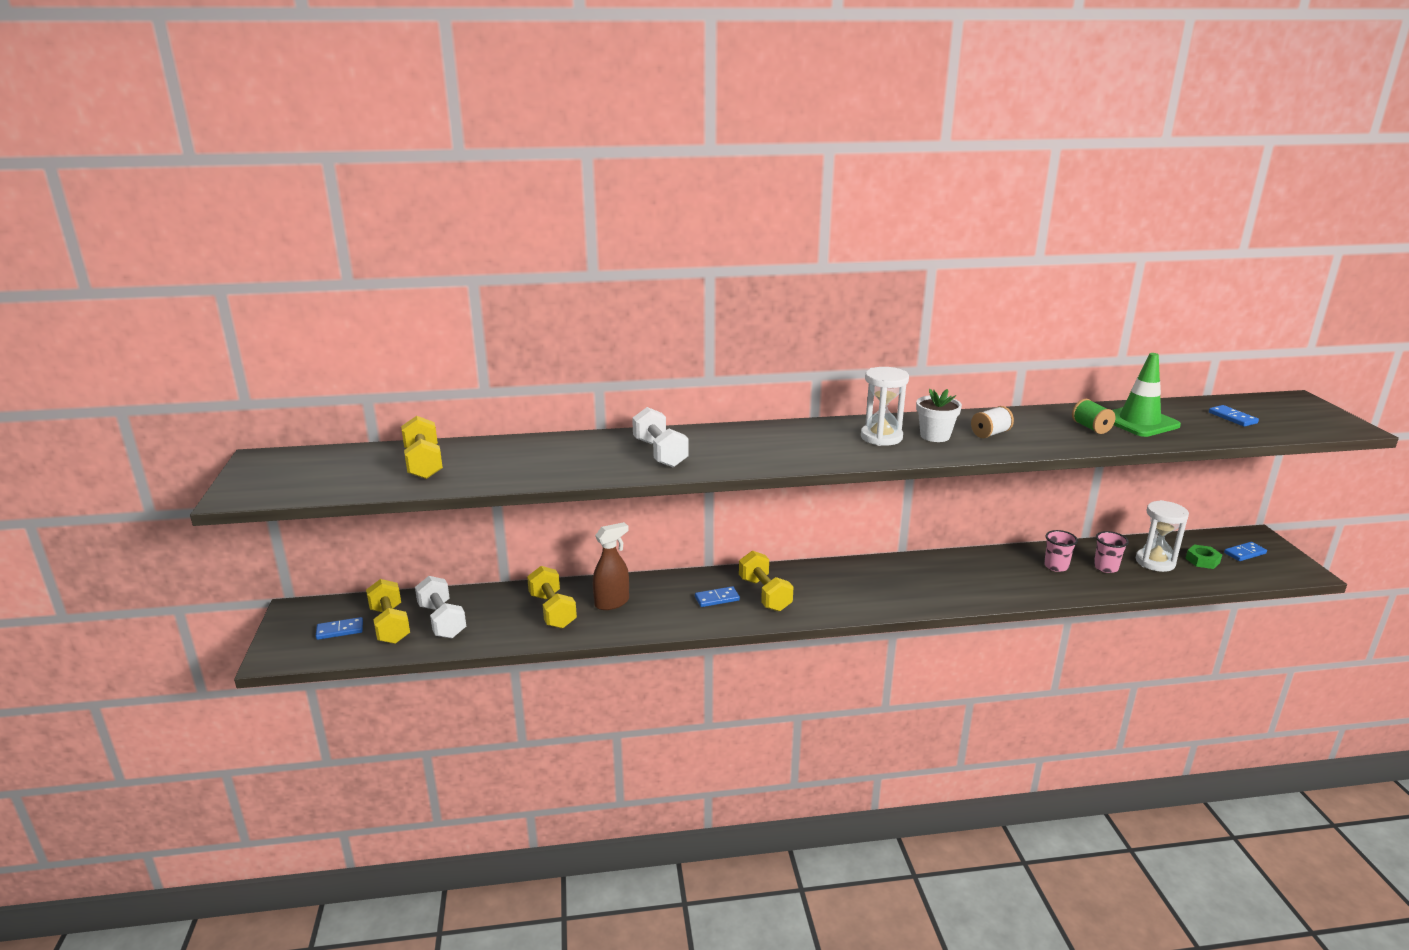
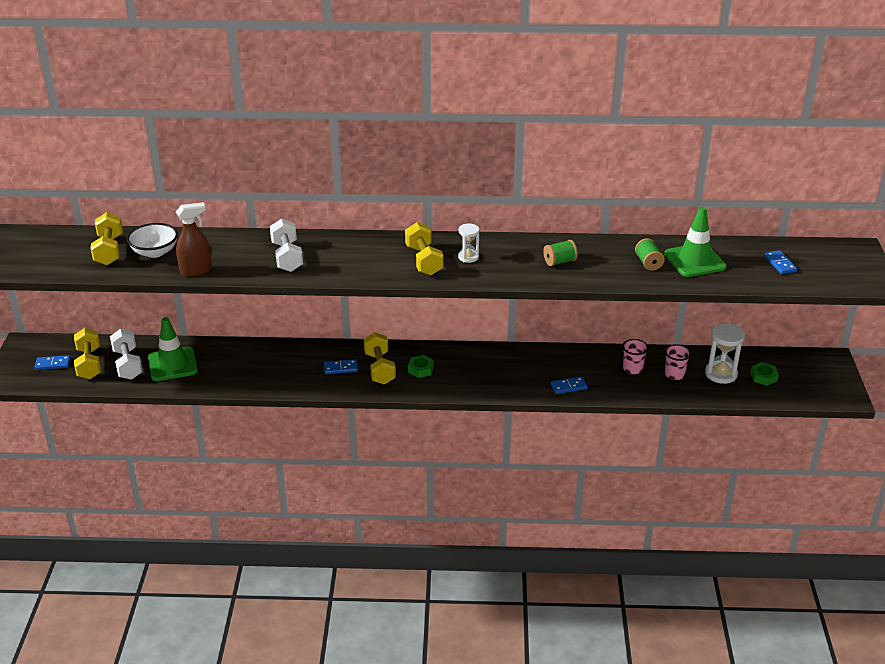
camera: 10 degrees right, 10 degrees up
yellow dumbbell [527,566,577,629] -> yellow dumbbell moved to [405,222,443,276]
brown spray bottle [593,522,629,610] -> brown spray bottle moved to [176,202,212,277]
white hourglass [861,367,909,446] -> white hourglass [458,224,480,263], size x0.61
white flower pot [916,389,962,442] -> none
white spool [971,406,1014,438] -> green spool [543,240,578,266]
blue domino [1224,542,1267,561] -> blue domino moved to [551,377,587,394]
none -> white bowl [127,223,178,258]
none -> green traffic cone [148,317,198,381]
none -> green nut [408,355,434,378]

